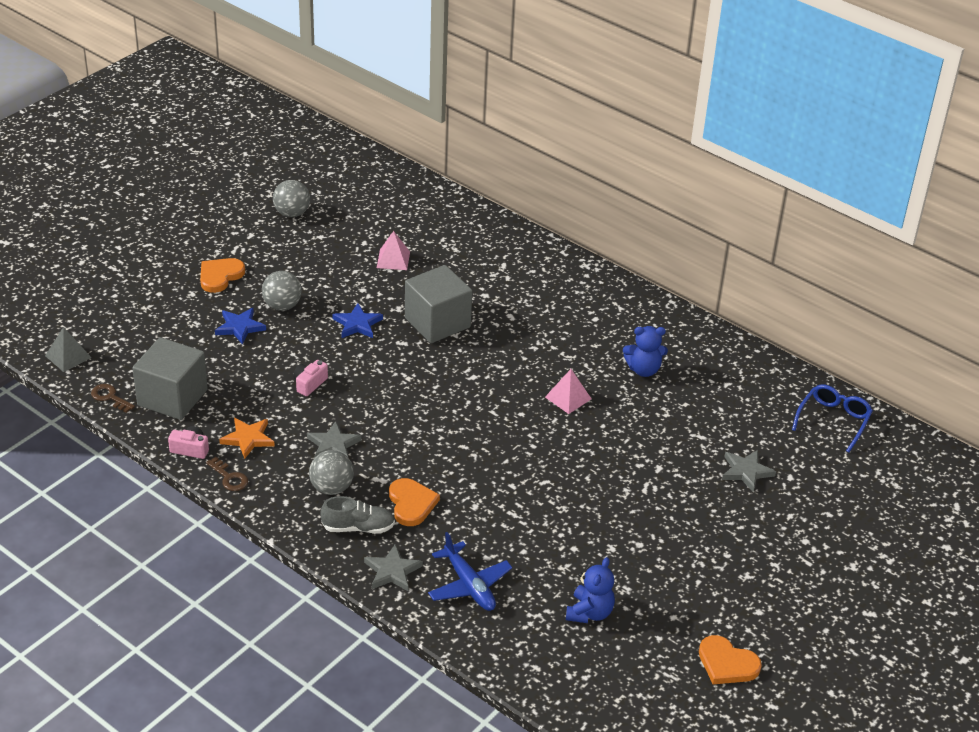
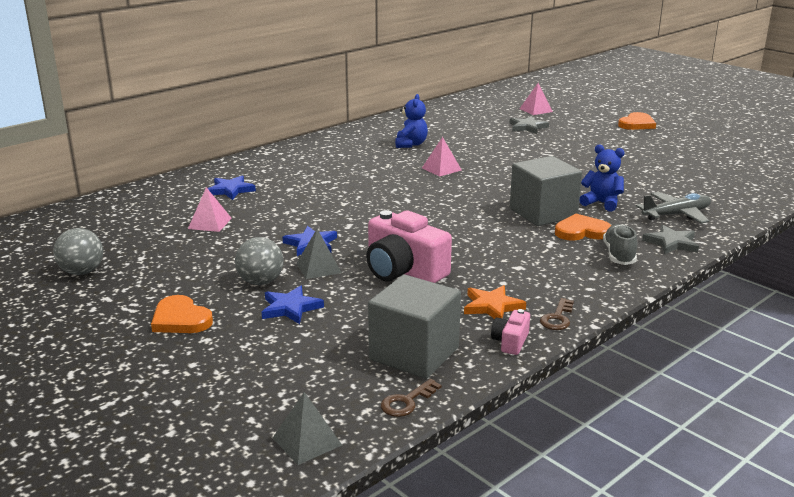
camera: 80 degrees left, 15 degrees down
brown key [206,457,248,491] -> brown key turned 150 degrees clockwise [540,298,574,330]
pink camera [293,360,328,396] -> pink camera [366,210,452,283], size x2.14
grey star [307,421,362,458] -> none
grey ball [309,450,354,495] -> none
grey cube [405,265,472,343] -> grey cube moved to [510,156,582,226]
blue plane [428,532,512,611] -> grey plane [636,192,711,223]
blue teddy bear [566,557,615,623] -> blue teddy bear moved to [579,145,625,212]
orange heart [699,635,762,684] -> orange heart moved to [618,112,656,130]
blue glasses [792,384,873,453] -> none
none -> blue star [208,176,256,200]
none -> grey pyramid [297,229,342,279]
none -> pink pyramid [520,83,553,115]

